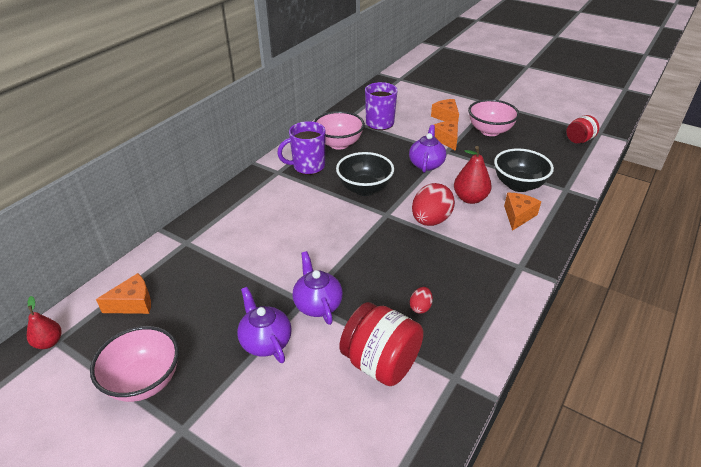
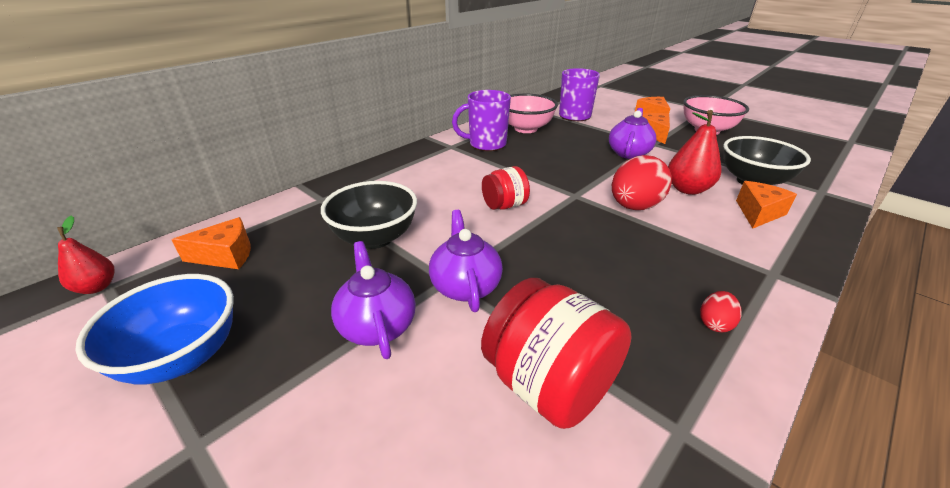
camera: 10 degrees right, 5 degrees down
pink bowl [90,326,179,402] -> blue bowl [75,274,234,385]
black bowl [336,152,394,196] -> black bowl moved to [321,181,417,249]
red egg [410,287,433,314] -> red egg moved to [700,291,742,332]
red jar [566,115,599,143] -> red jar moved to [482,166,530,210]

